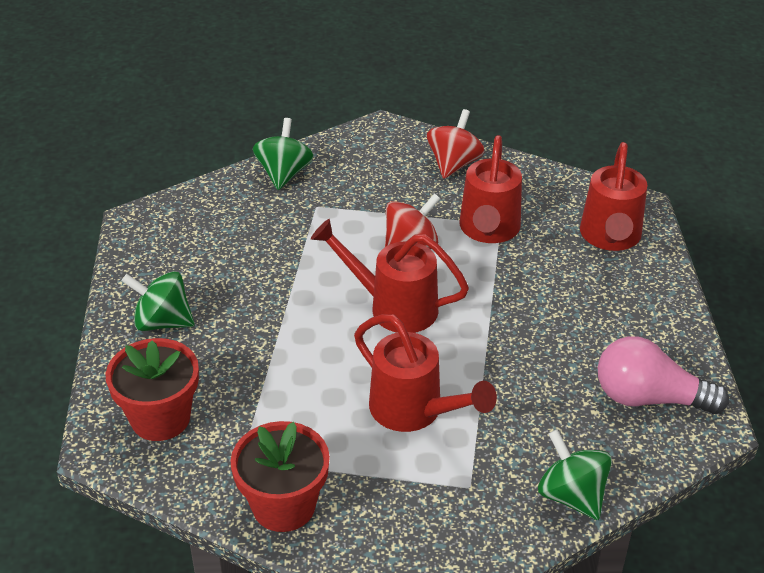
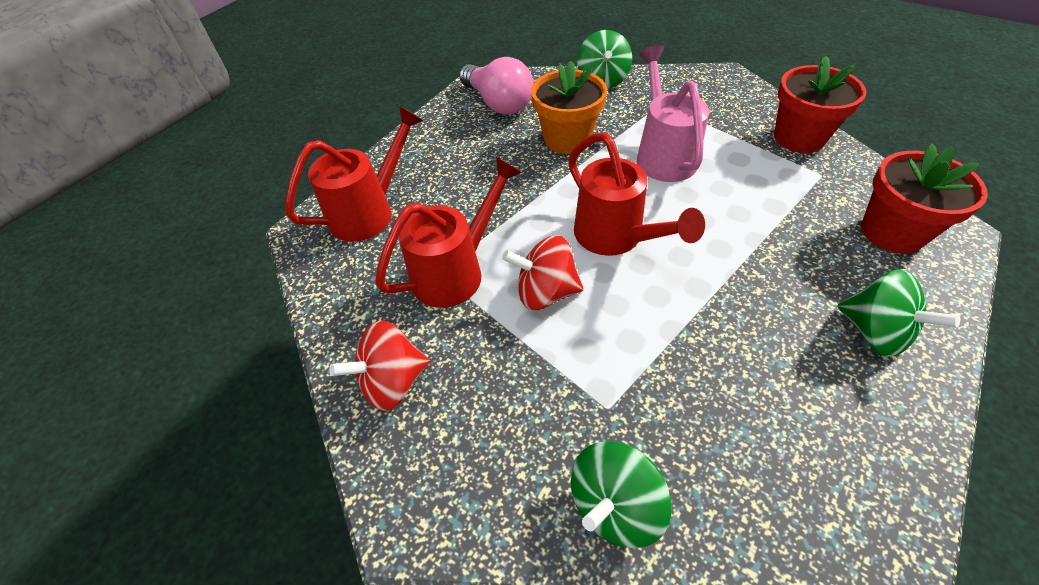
camera: 140 degrees left, 10 degrees up
red watering can [354,314,497,432] -> pink watering can [637,45,709,182]
none -> orange flower pot [531,61,607,154]

